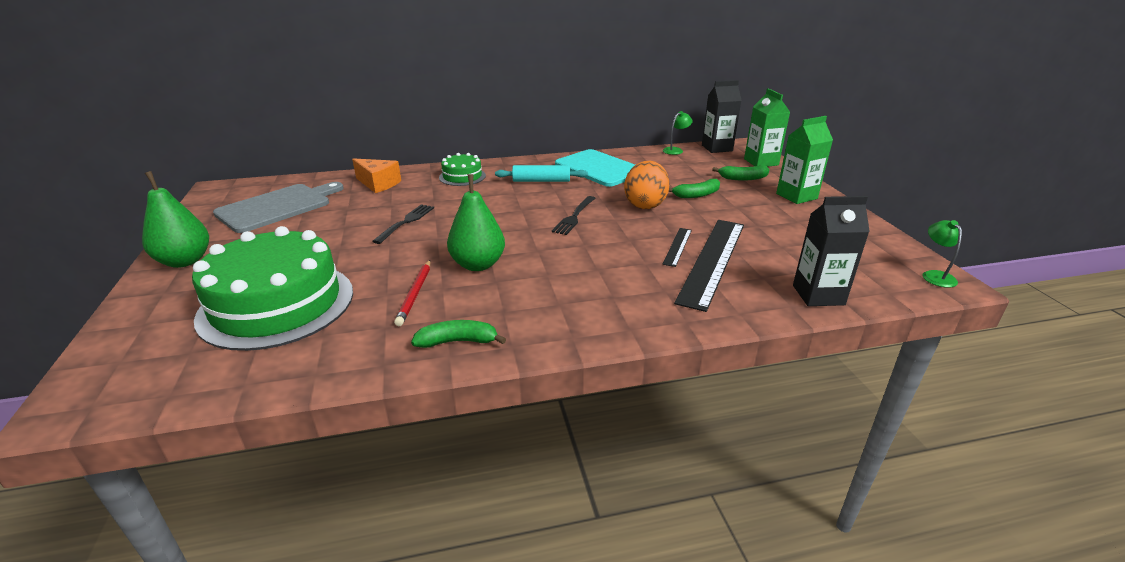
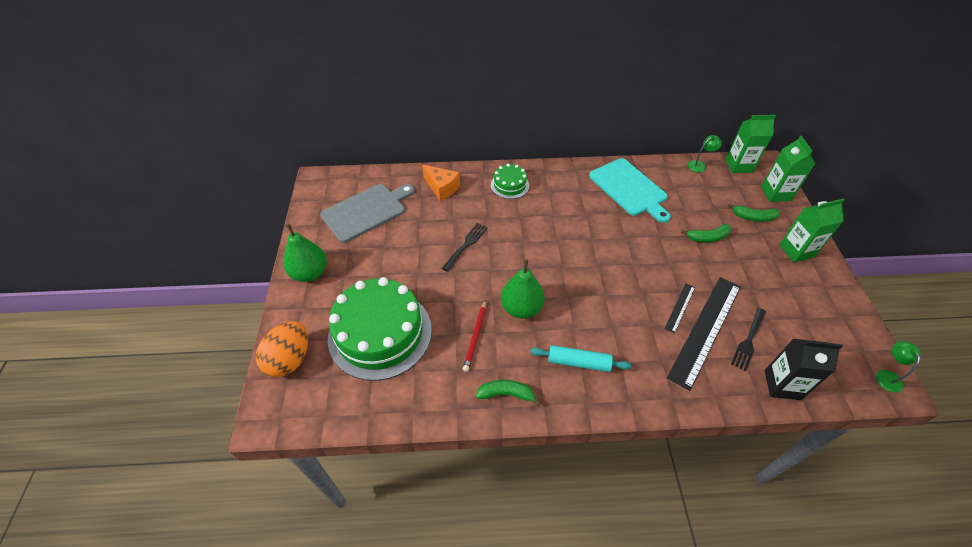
camera: 10 degrees right, 20 degrees up
turquoise rolling pin [495,165,588,182] -> turquoise rolling pin moved to [530,345,631,372]
black fork [552,196,596,235] -> black fork moved to [731,307,766,371]
orange egg [624,161,670,209] -> orange egg moved to [256,321,308,377]
black carton [702,80,742,153] -> green carton [725,115,776,173]

